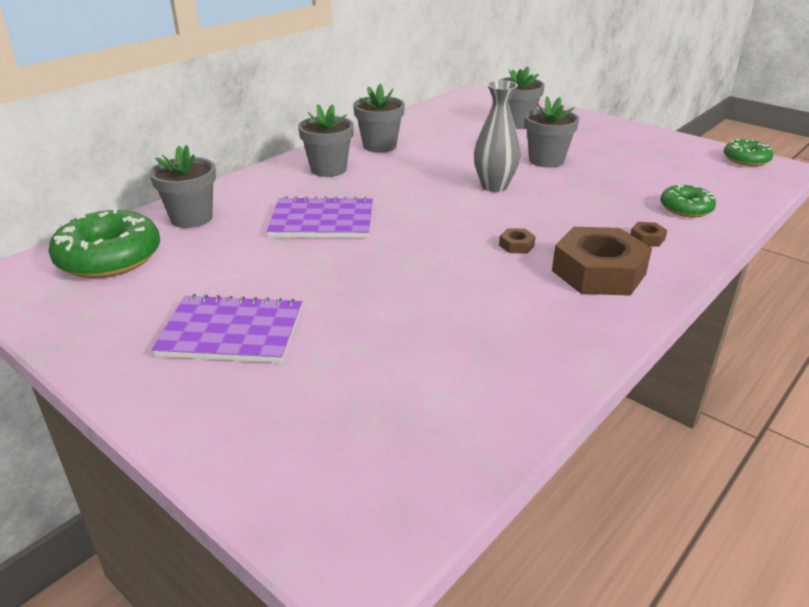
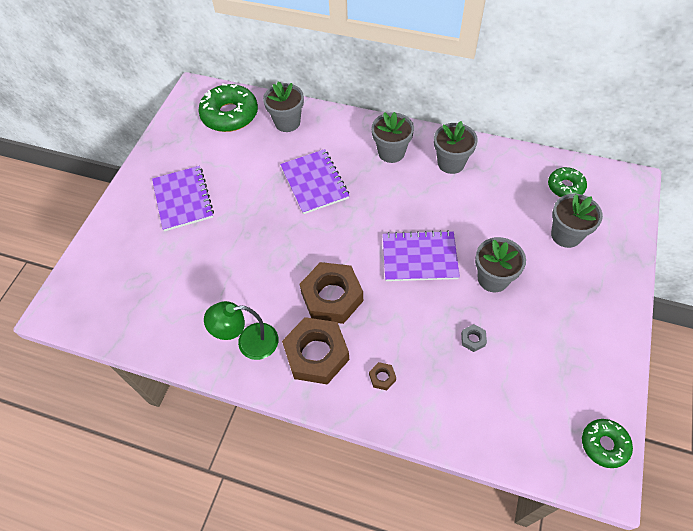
camera: 70 degrees right, 25 degrees up
grey vase [474,80,521,192] -> purple notebook [383,230,460,281]
brown nut [499,228,536,254] -> brown nut [299,262,363,324], size x2.48
green donut [660,183,716,217] -> green donut moved to [548,167,587,197]
none -> green lamp [204,301,279,360]
none -> grey nut [461,324,487,352]

